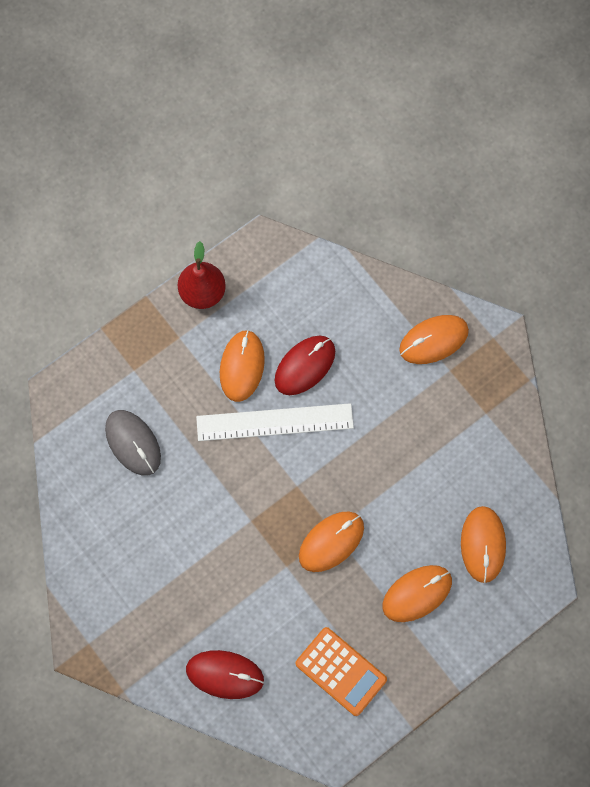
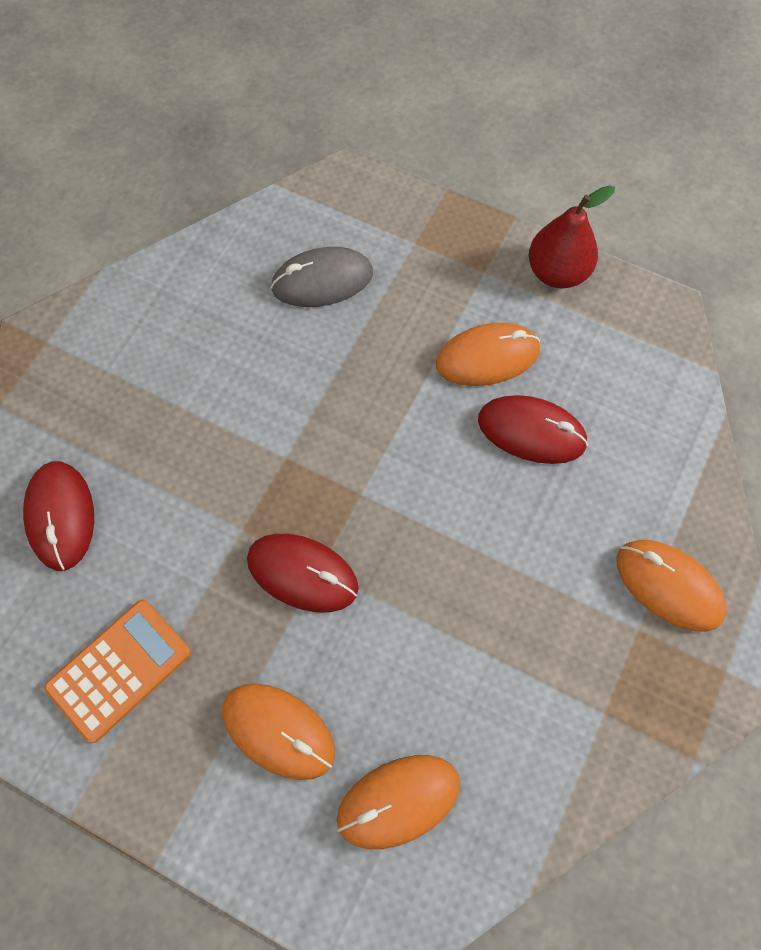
camera: 65 degrees right, 5 degrees down
grey mouse [105,410,161,476] -> grey mouse turned 45 degrees clockwise [270,247,373,307]
white ruler [196,403,354,441] -> none
orange calculator [295,627,387,716] -> orange calculator turned 150 degrees counterclockwise [44,600,191,743]
orange mouse [299,511,364,572] -> red mouse [247,534,359,612]

